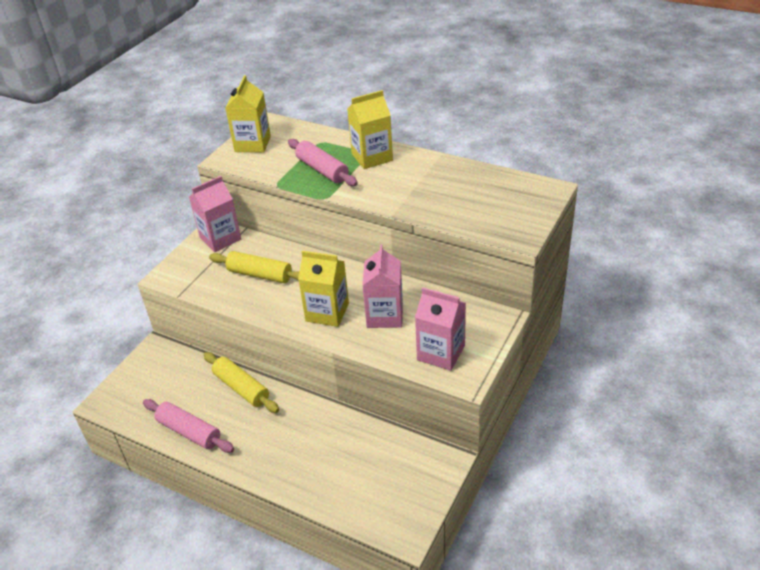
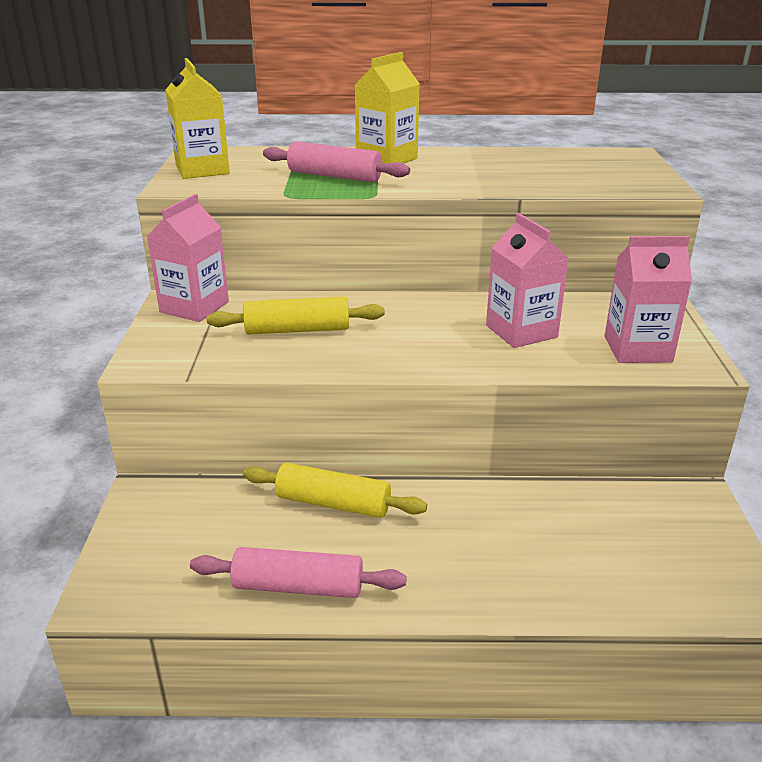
camera: 30 degrees left, 10 degrees down
yellow carton [298,251,349,327] -> none

